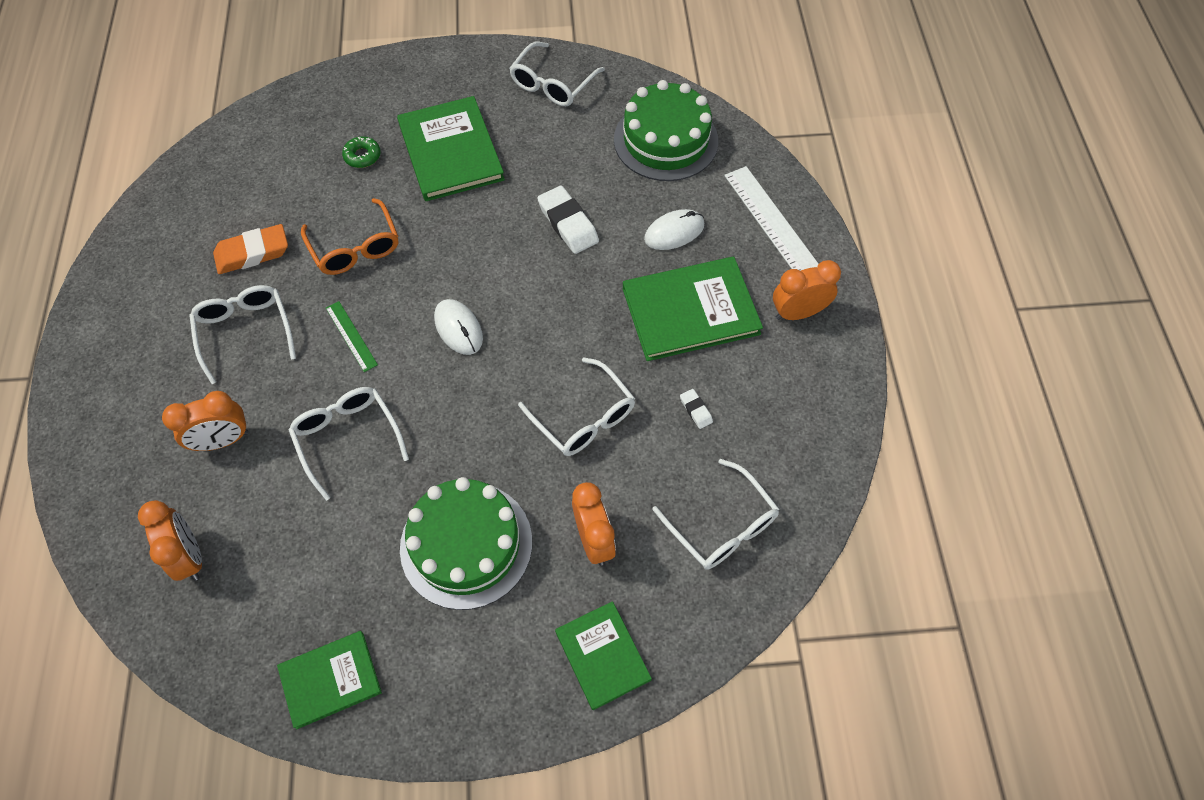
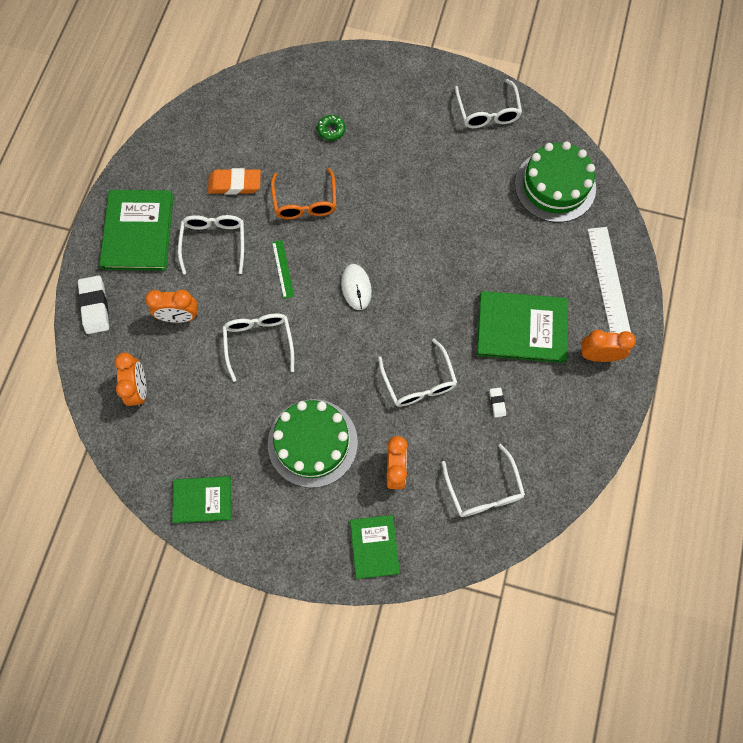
camera: 20 degrees right, 10 degrees up
green book [397,96,505,201] -> green book moved to [99,190,174,271]
white glasses [509,42,605,106] -> white glasses turned 60 degrees counterclockwise [455,79,522,128]
white eraser [537,186,599,254] -> white eraser moved to [78,276,109,334]
white mouse [644,209,704,250] -> none

